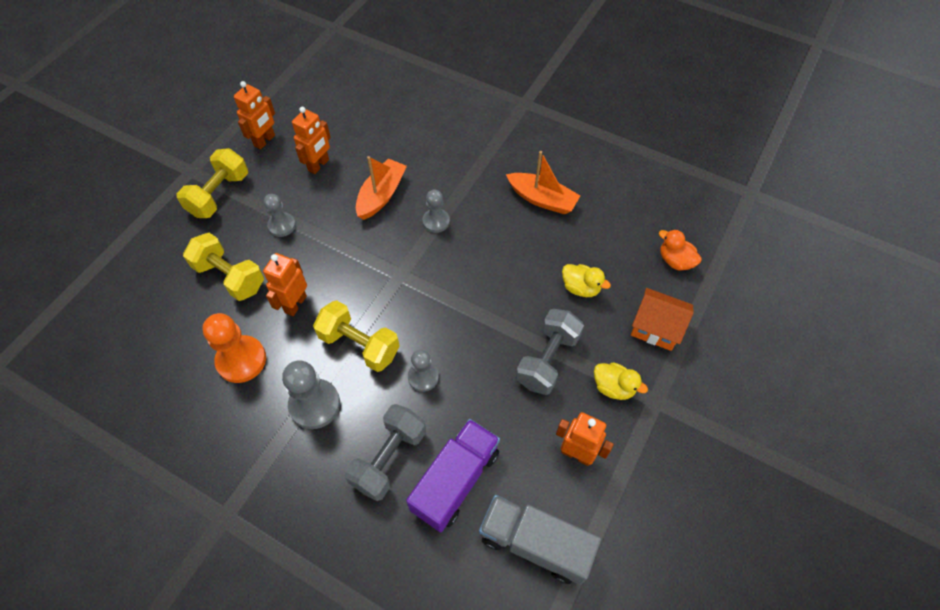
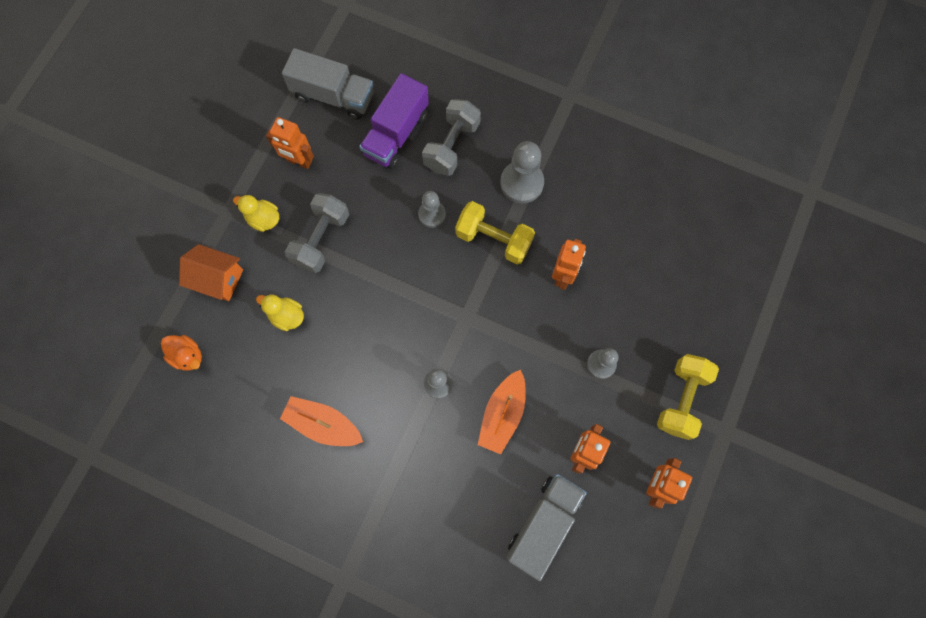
camera: 175 degrees right, 15 degrees up
yellow dumbbell [183,233,264,301] -> none
orange pawn [202,313,266,383] -> none
none -> grey truck [506,474,587,581]

